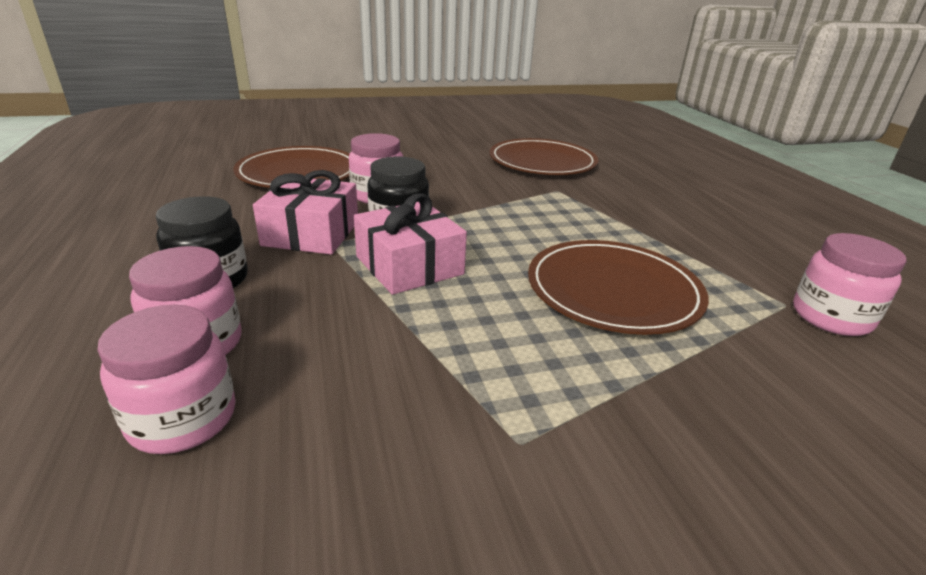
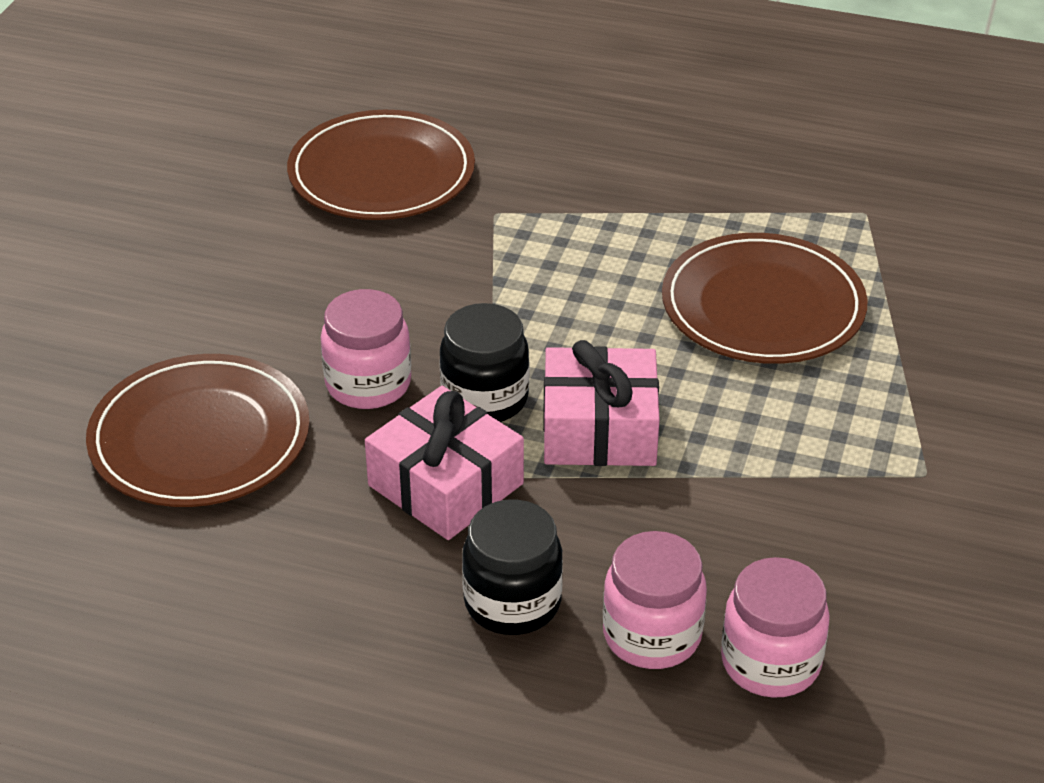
camera: 55 degrees left, 10 degrees up
pink jar [793,233,906,336] -> none

